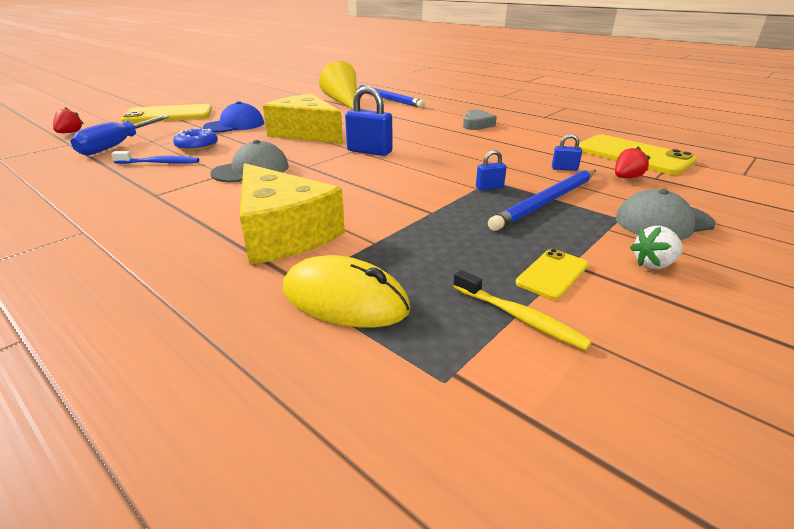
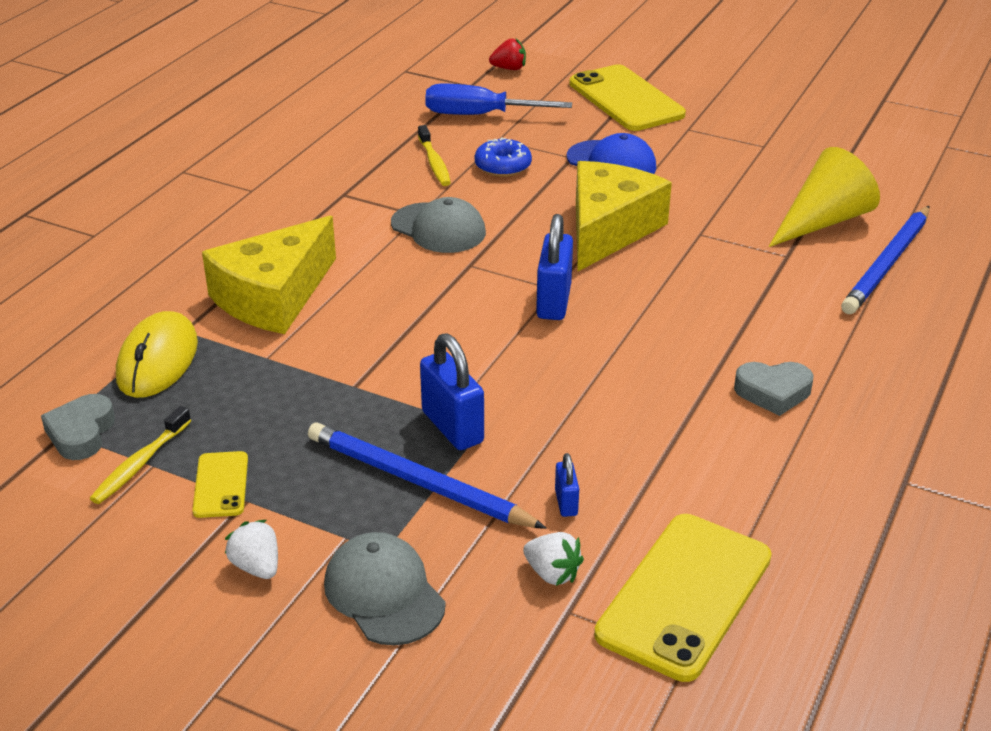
camera: 75 degrees right, 5 degrees up
blue toothbrush [111,151,199,164] -> yellow toothbrush [418,125,451,186]
blue padlock [476,150,507,190] -> blue padlock [420,334,484,450], size x1.94
yellow phone [515,249,588,300] -> yellow phone turned 60 degrees clockwise [192,451,248,518]
red strawberry [615,146,650,178] -> white strawberry [523,532,584,586]
none -> grey heart [41,394,115,460]

